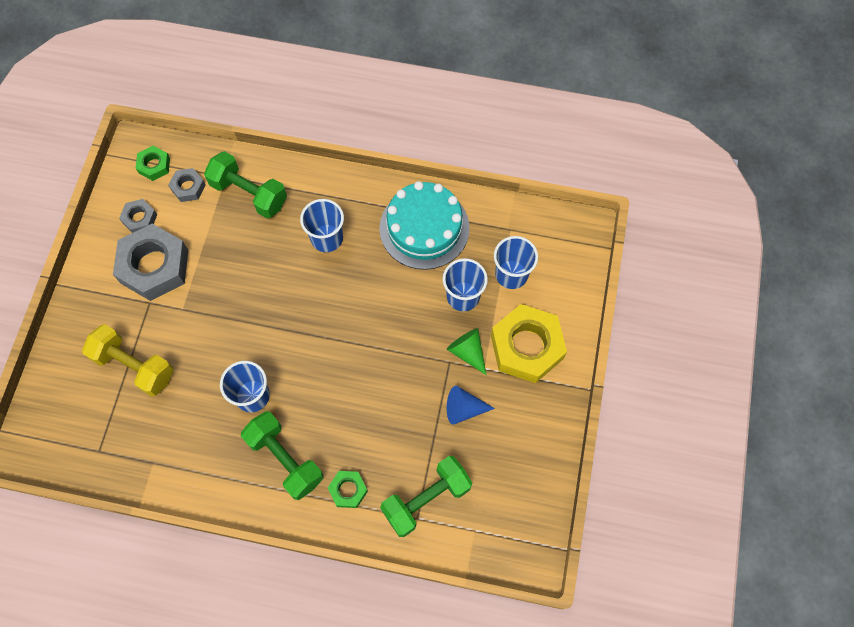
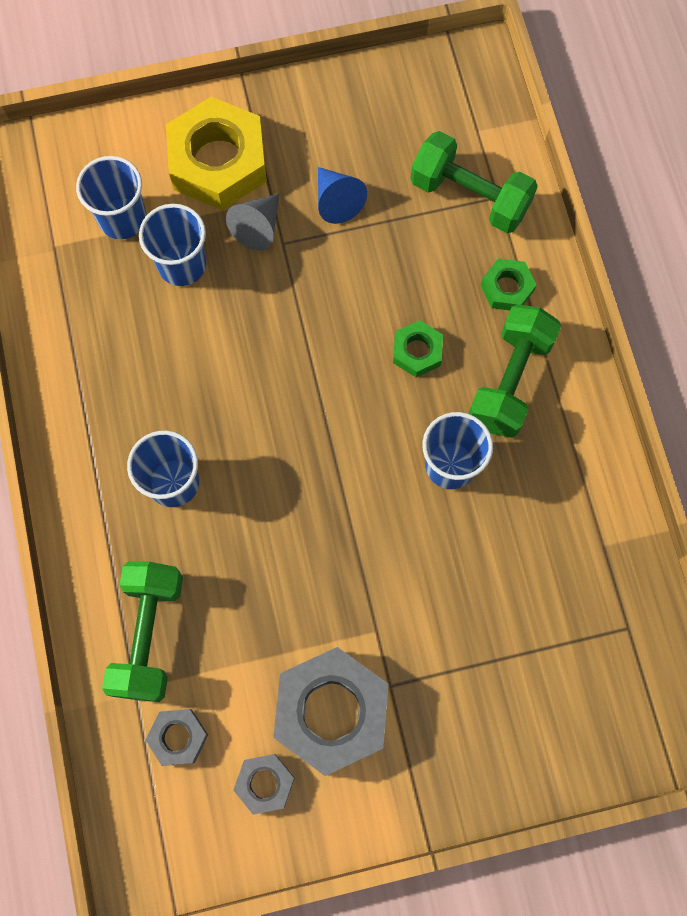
camera: 115 degrees left, 5 degrees up
yellow dumbbell [82,324,174,397] -> none
green nut [136,146,170,181] -> green nut moved to [393,320,443,377]
turquoise cake [379,181,470,270] -> none
green cone [447,328,486,375] -> grey cone [226,194,279,251]

